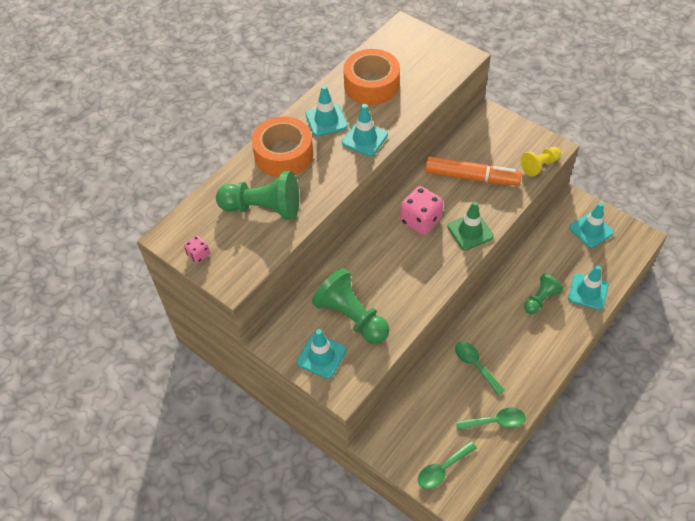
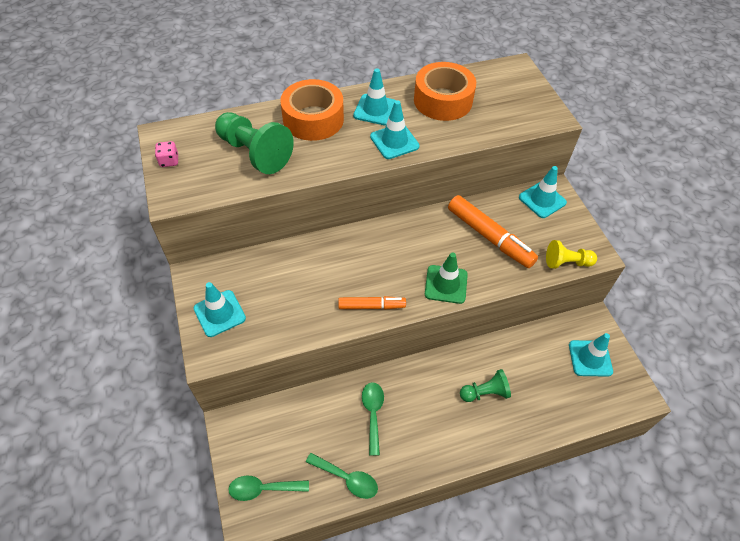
camera: 30 degrees right, 0 degrees up
green pawn [312,268,390,344] -> none
pink dice [400,186,443,235] -> none
turquoise traffic cone [568,265,609,310] -> turquoise traffic cone moved to [519,166,567,218]
none -> orange marker [338,296,406,309]

